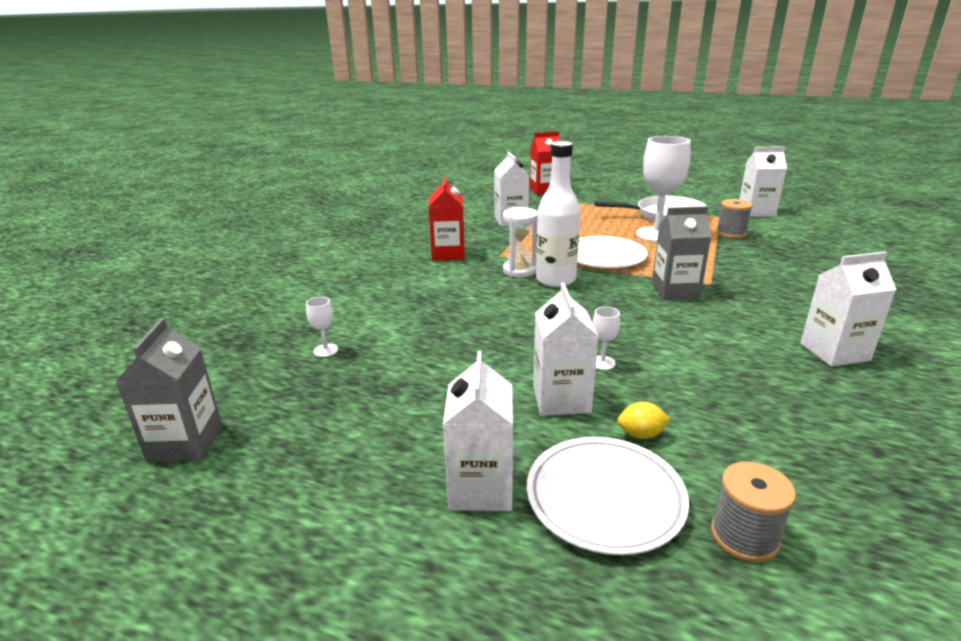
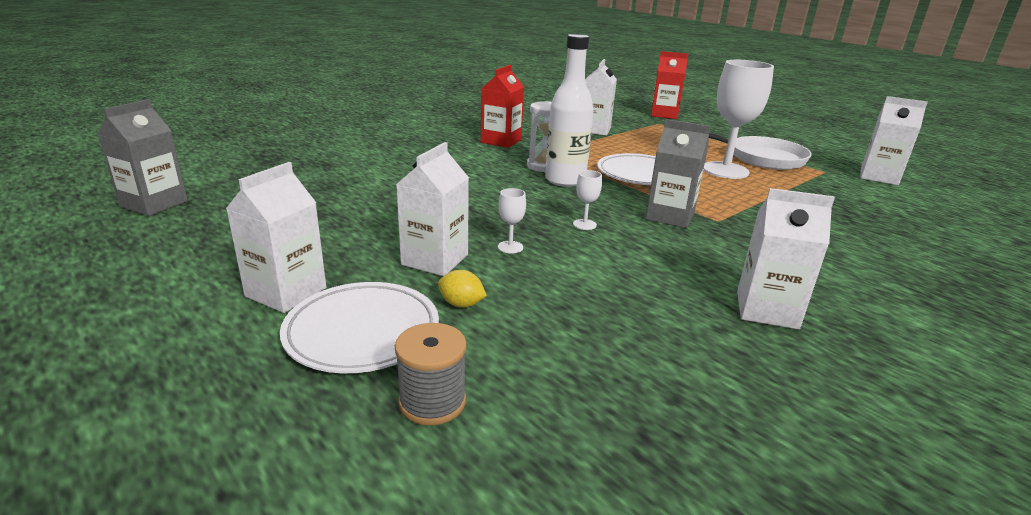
camera: 25 degrees right, 0 degrees up
white goblet [306,297,338,357] -> white goblet moved to [573,170,602,230]
grey spool [716,199,753,239] -> none

